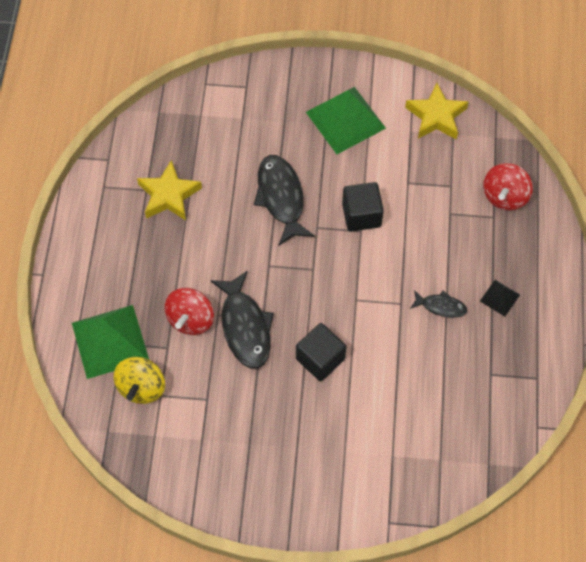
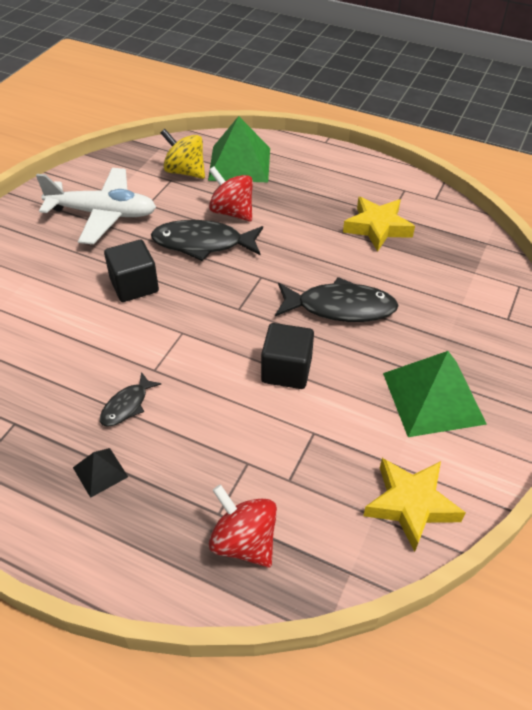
camera: 110 degrees right, 15 degrees down
none -> white plane [36,168,156,244]

